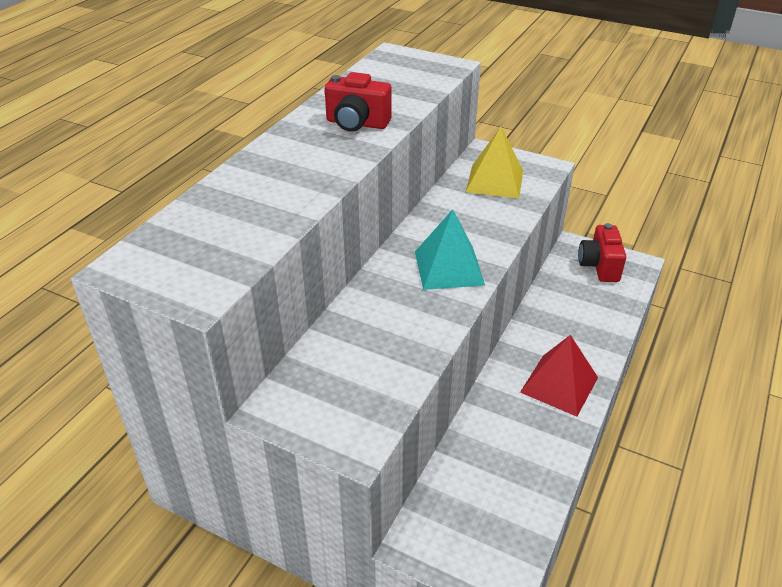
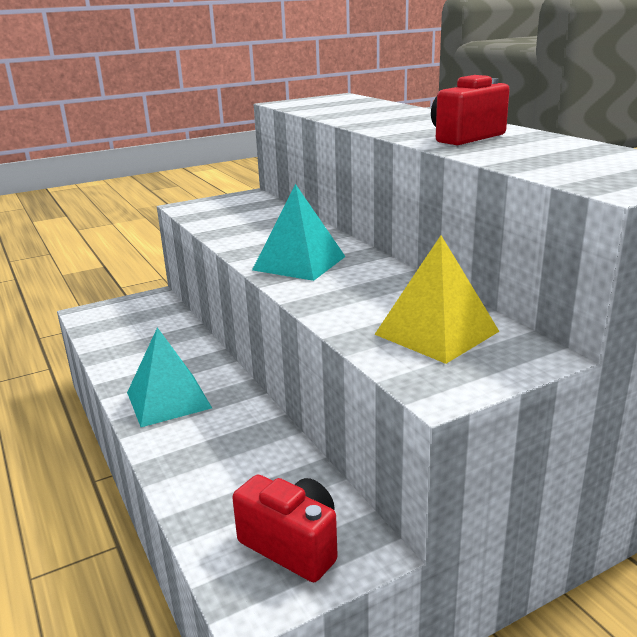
camera: 125 degrees right, 15 degrees down
red pyramid [520,335,598,417] -> turquoise pyramid [127,327,212,427]

